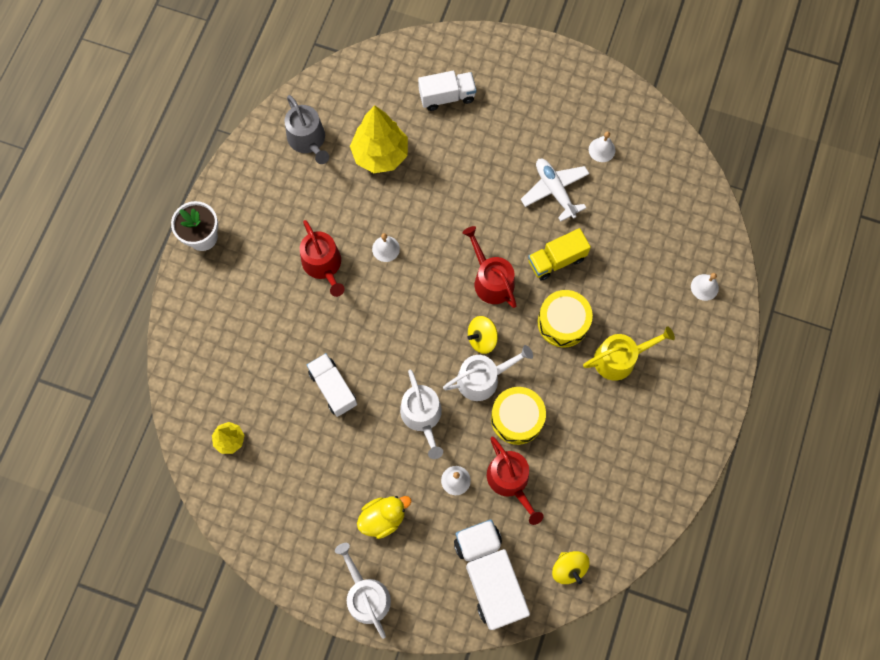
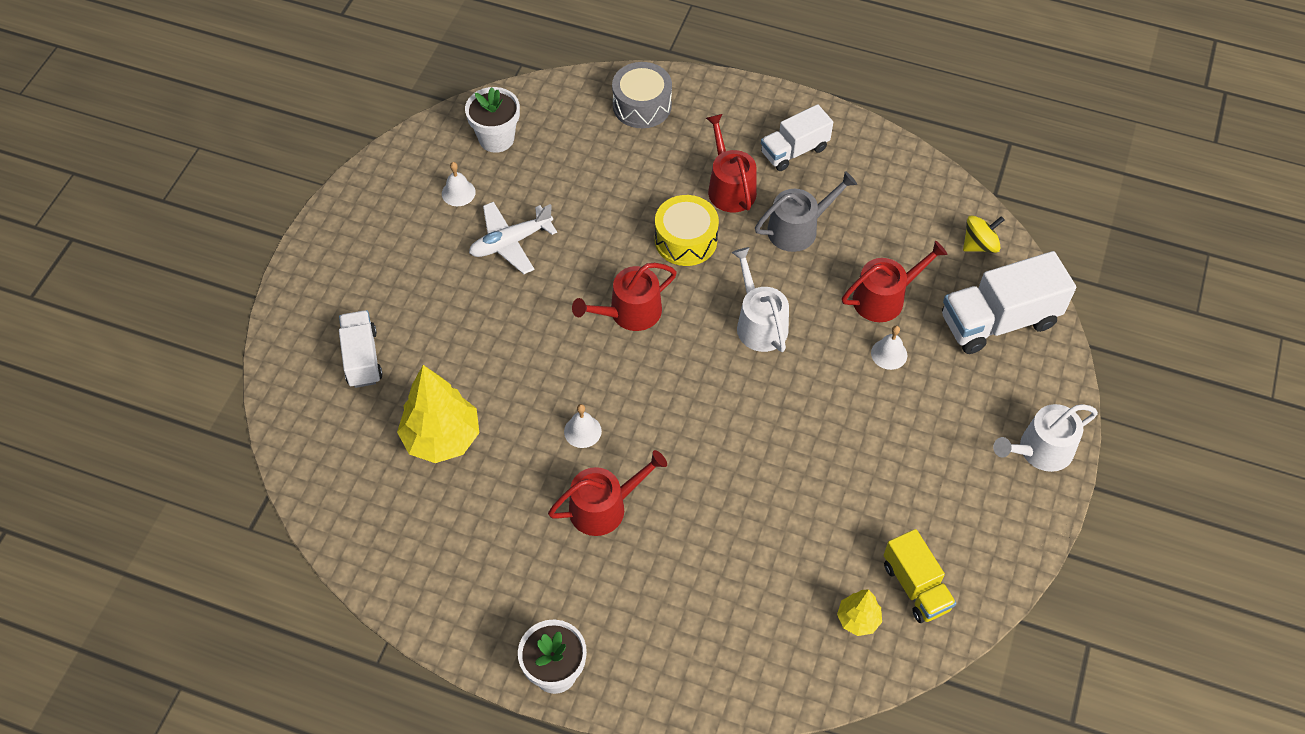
camera: 90 degrees left, 15 degrees down
grey watering can [284,95,329,164] -> grey watering can moved to [755,171,857,252]
white truck [307,353,357,417] -> white truck moved to [761,104,833,171]
yellow duck [357,496,411,539] -> none
white watering can [400,369,443,459] -> none
yellow spinning top [468,316,498,354] -> none
yellow drum [491,387,546,445] -> none
yellow truck [528,228,591,281] -> yellow truck moved to [884,529,956,623]
yellow watering can [583,326,675,381] -> red watering can [706,114,757,212]
white bell [691,273,719,301] -> grey drum [612,62,672,128]
none -> white flower pot [465,87,520,153]

